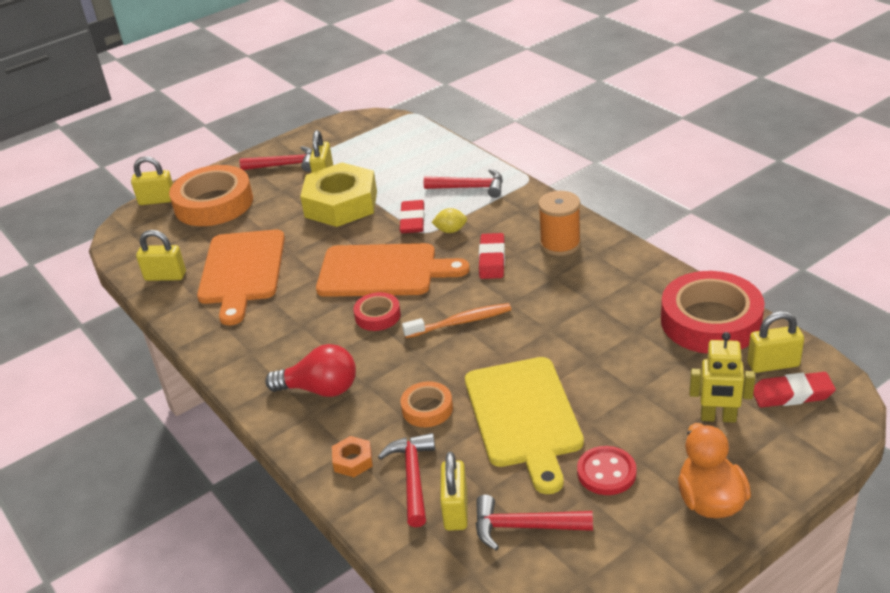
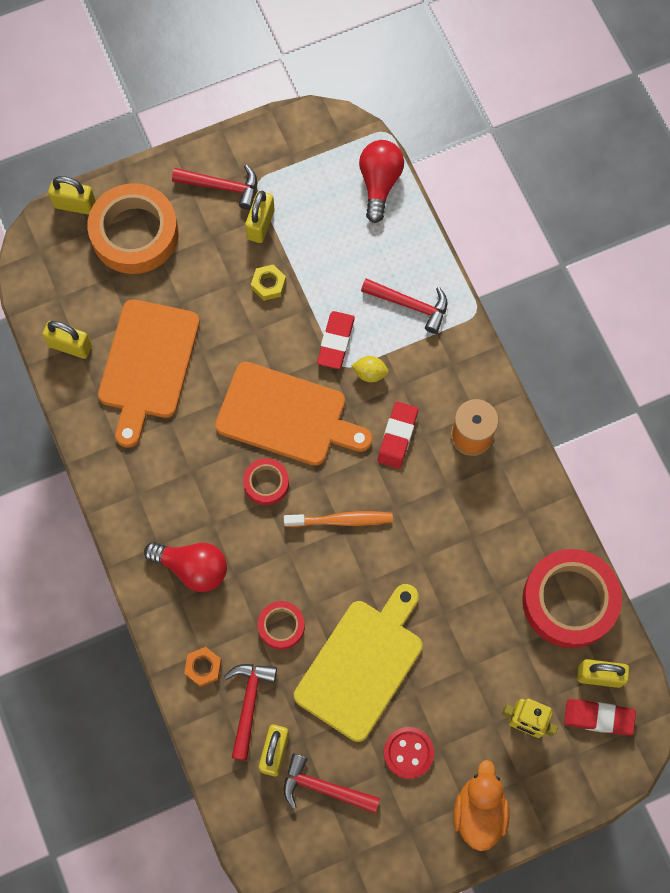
camera: 10 degrees right, 35 degrees up
yellow nut [300,163,377,227] -> yellow nut [251,264,286,301], size x0.41
orange tape [401,381,453,427] -> red tape [258,601,305,650]
yellow cutting board [465,357,584,494] -> yellow cutting board turned 150 degrees counterclockwise [294,584,423,742]
none -> red light bulb [359,140,404,223]

